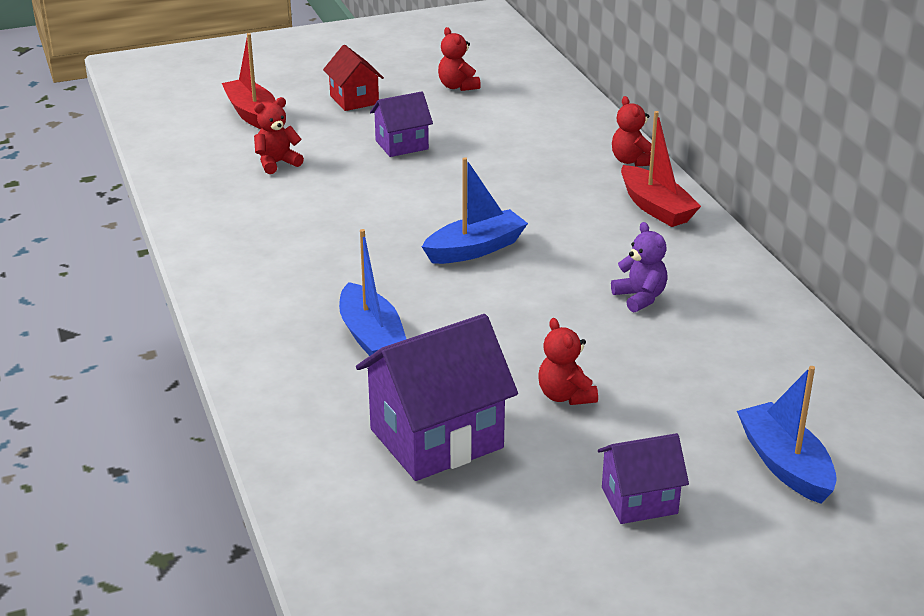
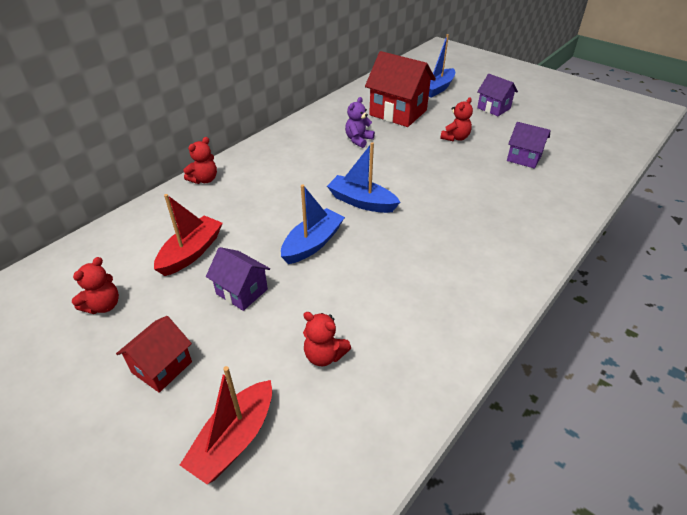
camera: 120 degrees left, 10 degrees up
blue boat [339,229,406,356] -> blue boat moved to [281,185,345,264]
purple house [356,314,518,481] -> purple house [507,122,551,169], size x0.57
red boat [621,111,701,227] -> red boat moved to [154,194,223,276]
none -> red house [365,51,436,127]

